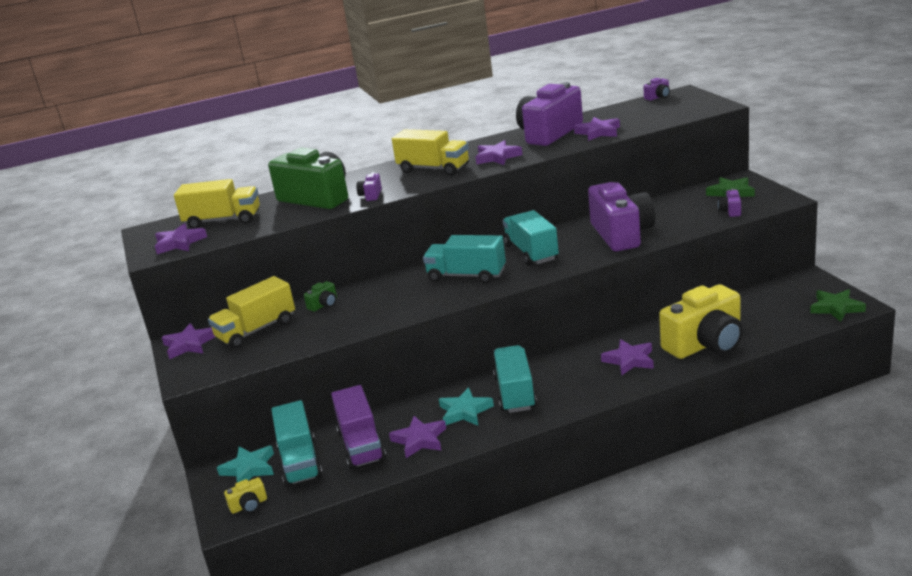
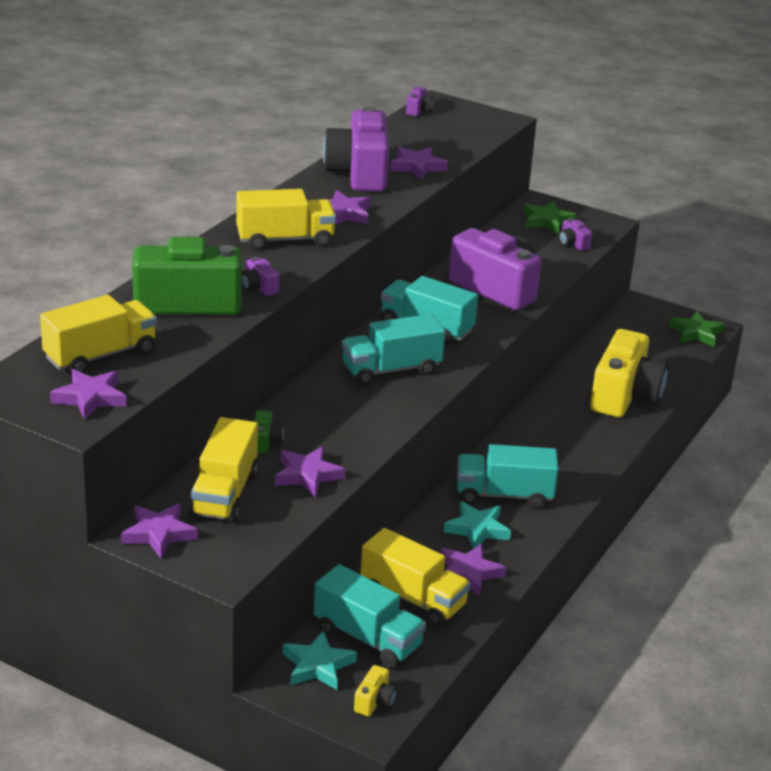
camera: 45 degrees left, 5 degrees up
purple truck [331,385,386,470] -> yellow truck [360,528,471,626]
turquoise truck [493,345,537,413] -> turquoise truck turned 45 degrees counterclockwise [457,444,559,508]
purple star [601,339,654,375] -> purple star moved to [275,447,345,497]

